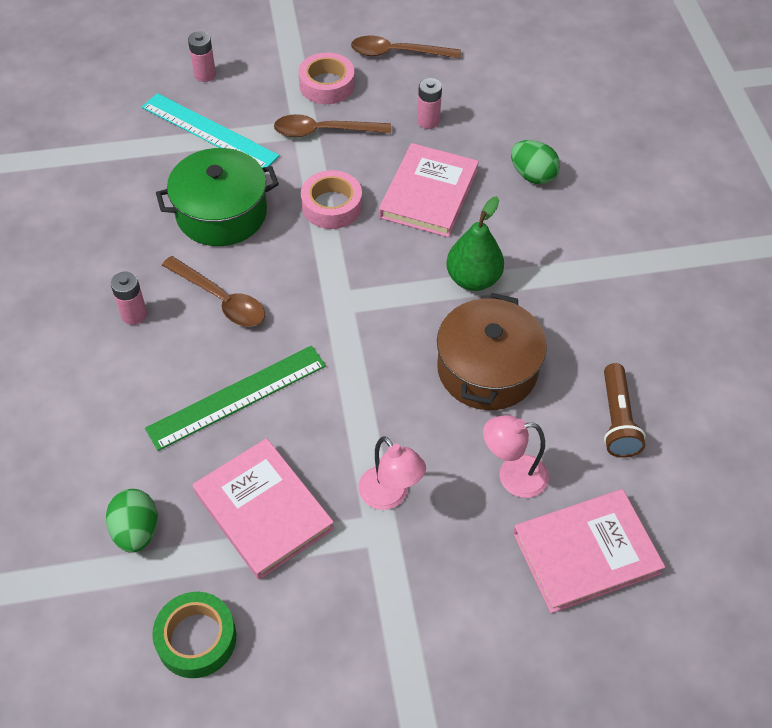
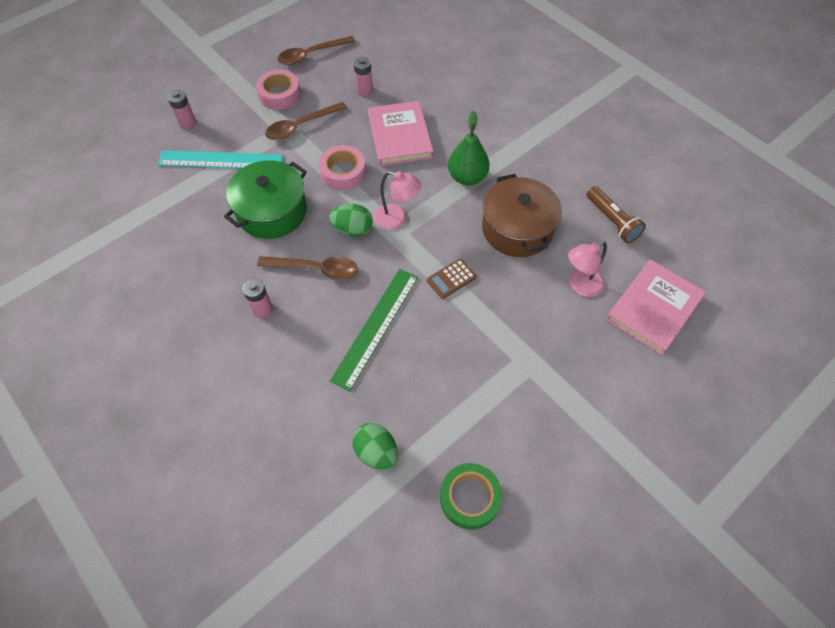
camera: 30 degrees left, 5 degrees up
pink book [193,438,334,580] -> none
pink lamp [358,436,426,510] -> pink lamp moved to [374,171,421,230]
green egg [511,140,560,184] -> green egg moved to [329,204,373,237]
none -> brown calculator [427,258,477,299]

